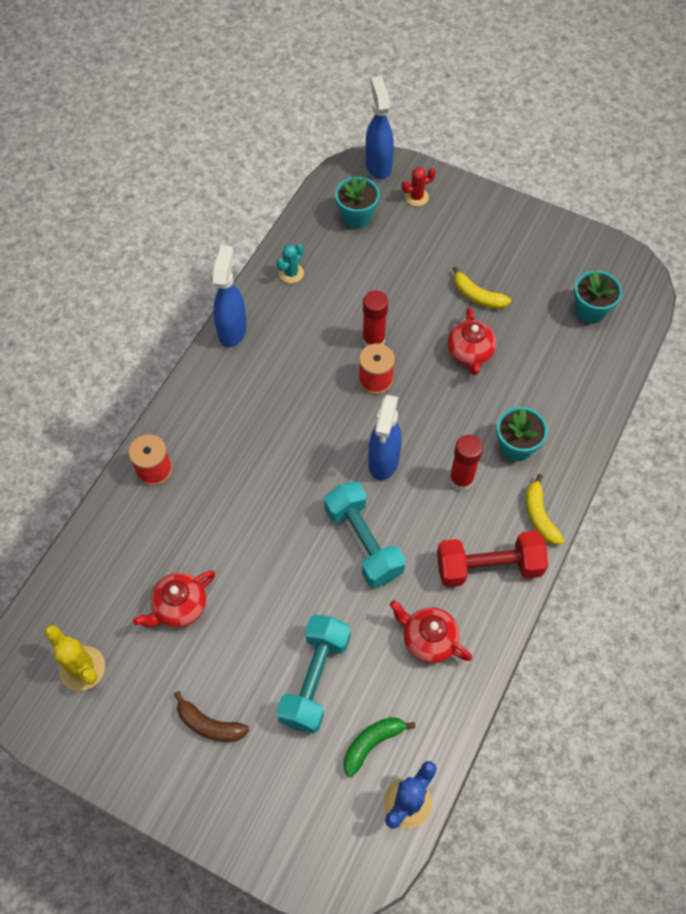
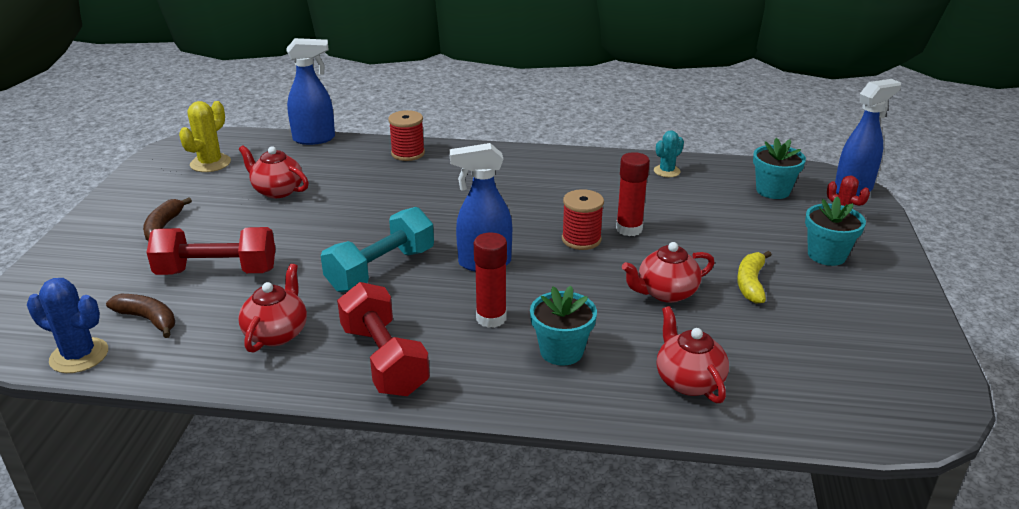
camera: 70 degrees right, 30 degrees down
blue spray bottle [213,245,247,347] -> blue spray bottle moved to [287,38,335,145]
turquoise dumbbell [276,615,351,734] -> red dumbbell [146,227,275,275]
turquoise cactus [277,244,304,283] -> turquoise cactus turned 60 degrees counterclockwise [654,130,684,177]
green banana [344,717,415,777] -> brown banana [106,294,175,338]
yellow banana [526,474,564,545] -> none
turquoise flower pot [574,271,622,324] -> turquoise flower pot moved to [805,196,866,266]
none -> red teapot [657,306,729,403]

